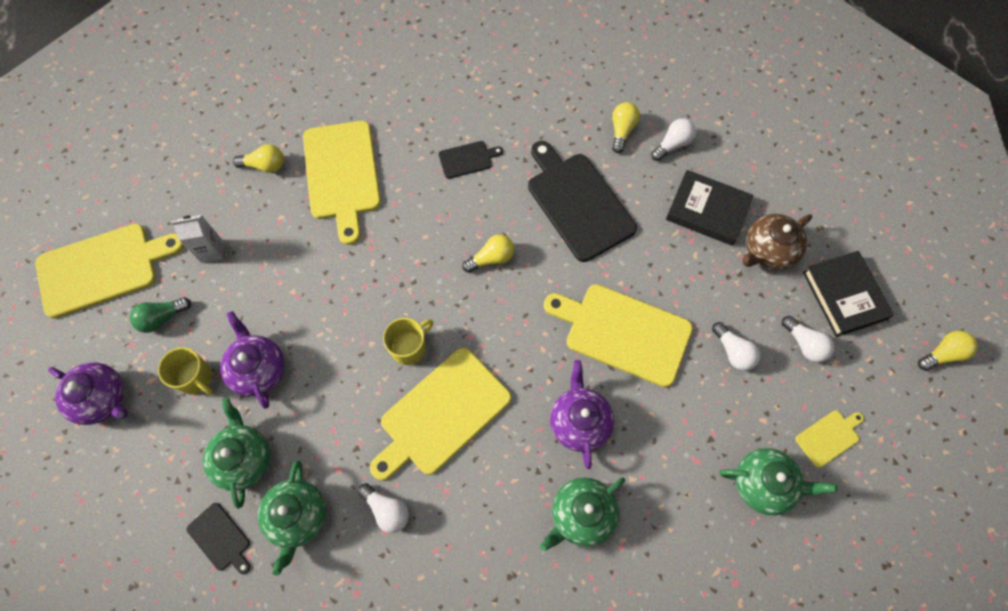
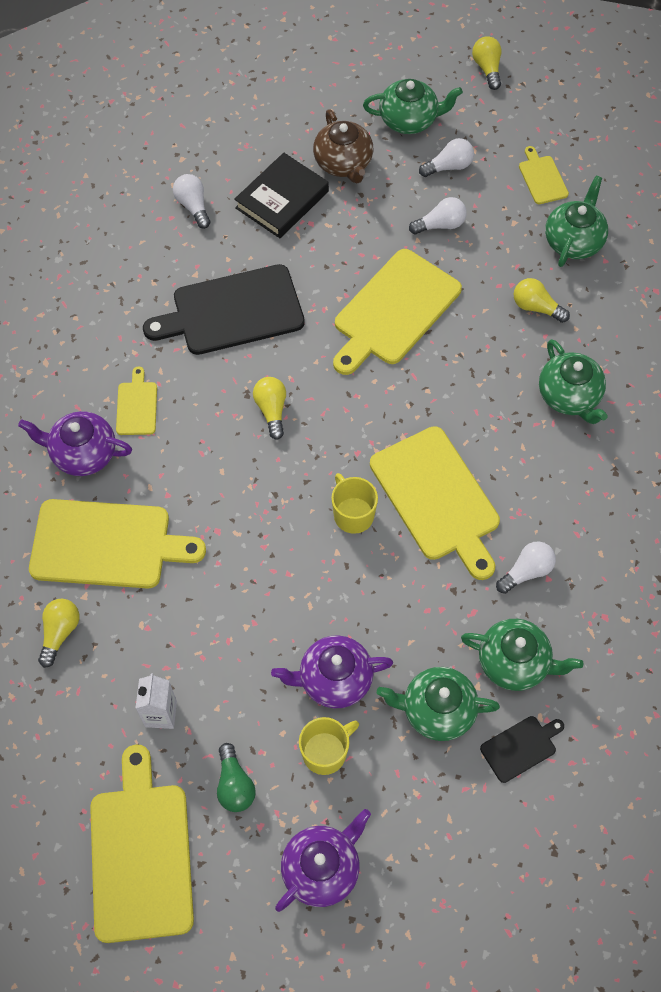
camera: 75 degrees left, 5 degrees down
black cutting board [439,141,503,179] -> yellow cutting board [116,367,157,435]
purple teapot [550,360,614,469] -> purple teapot moved to [18,411,132,476]
yellow light bulb [612,102,640,153] -> yellow light bulb moved to [513,278,570,323]
black book [803,251,894,337] -> green teapot [363,79,463,134]

